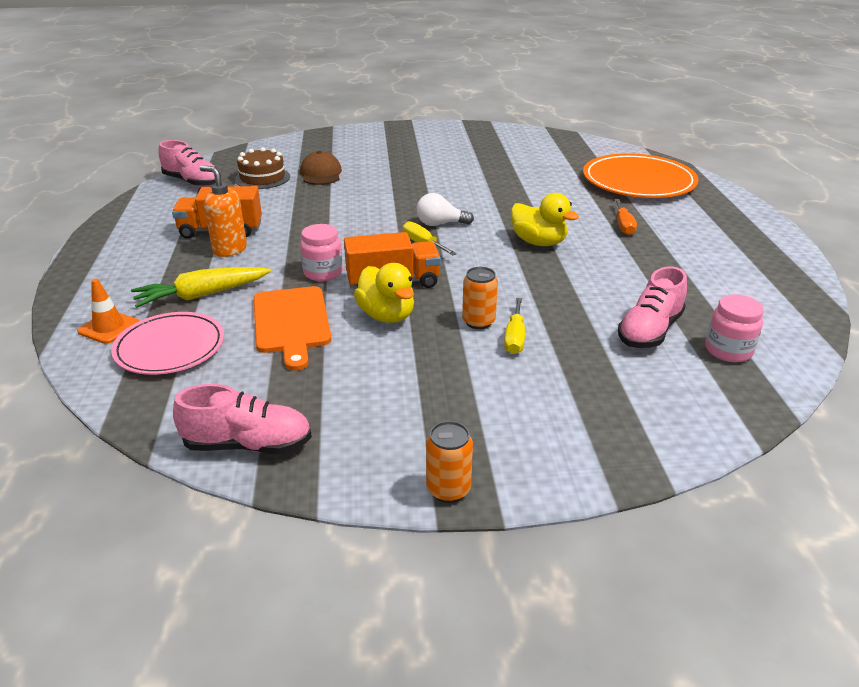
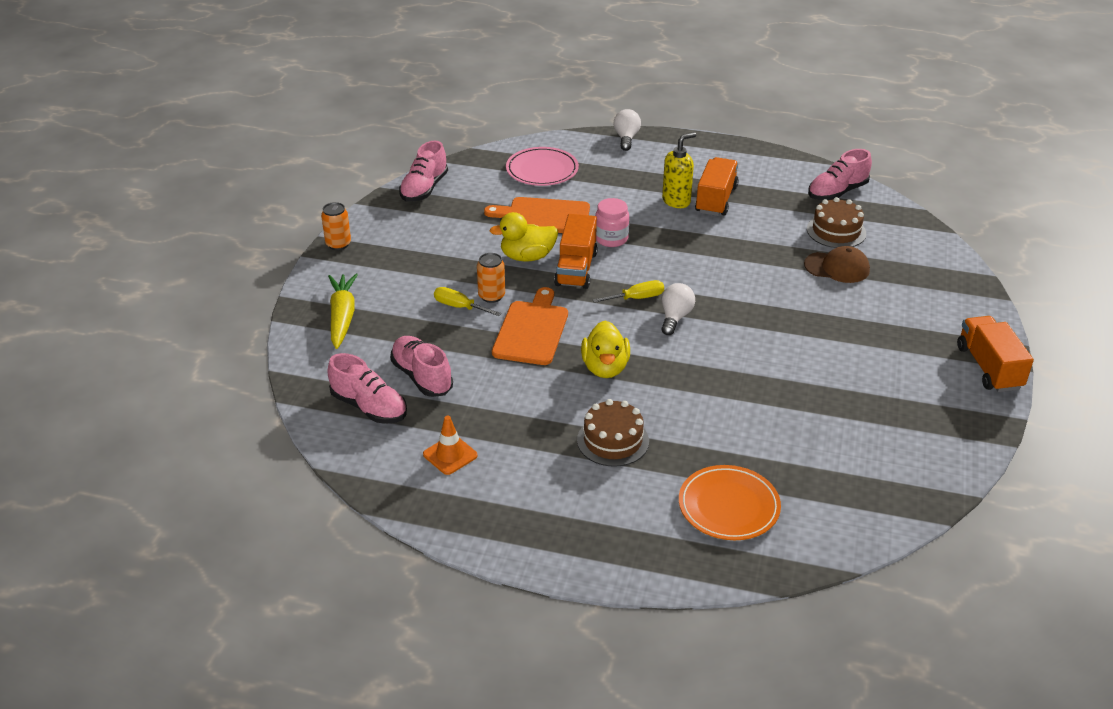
camera: 110 degrees right, 5 degrees up
orange traffic cone [77,279,139,344] -> orange traffic cone moved to [423,416,478,475]
yellow carrot [131,267,271,308] -> yellow carrot moved to [328,273,358,349]
orange soap dispenser [200,165,247,257] -> yellow soap dispenser [662,132,696,208]
yellow duck [511,193,579,246] -> yellow duck turned 60 degrees counterclockwise [581,321,630,378]
orange plate [583,153,699,198] -> orange plate [679,465,781,540], size x0.66
orange screwdriver [614,199,637,235] -> brown cake [577,399,649,467]
pink jar [706,294,764,363] -> pink shoe [327,353,407,424]
none -> orange cutting board [492,287,568,365]
none -> white light bulb [613,109,641,151]
none -> orange truck [957,316,1034,392]

